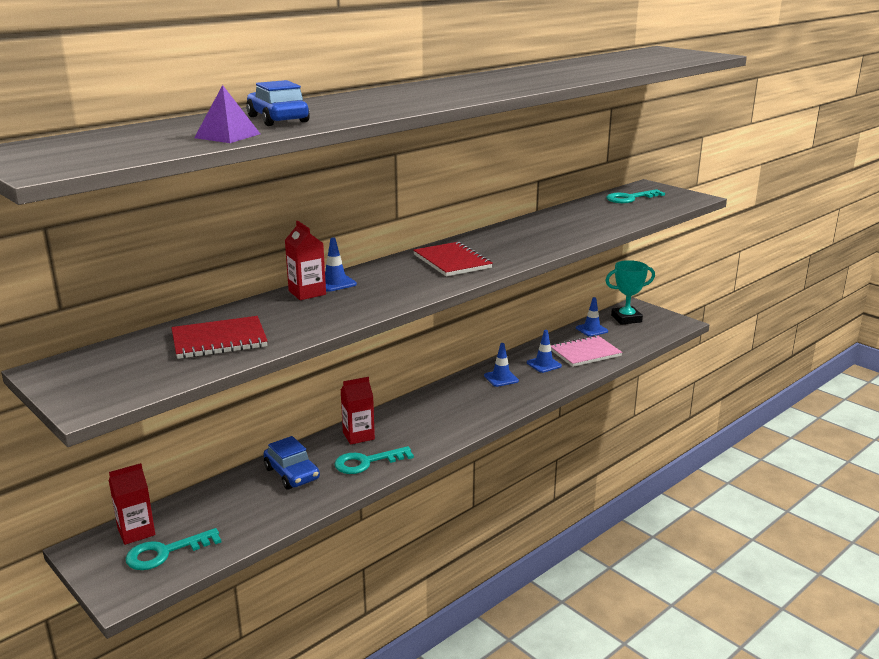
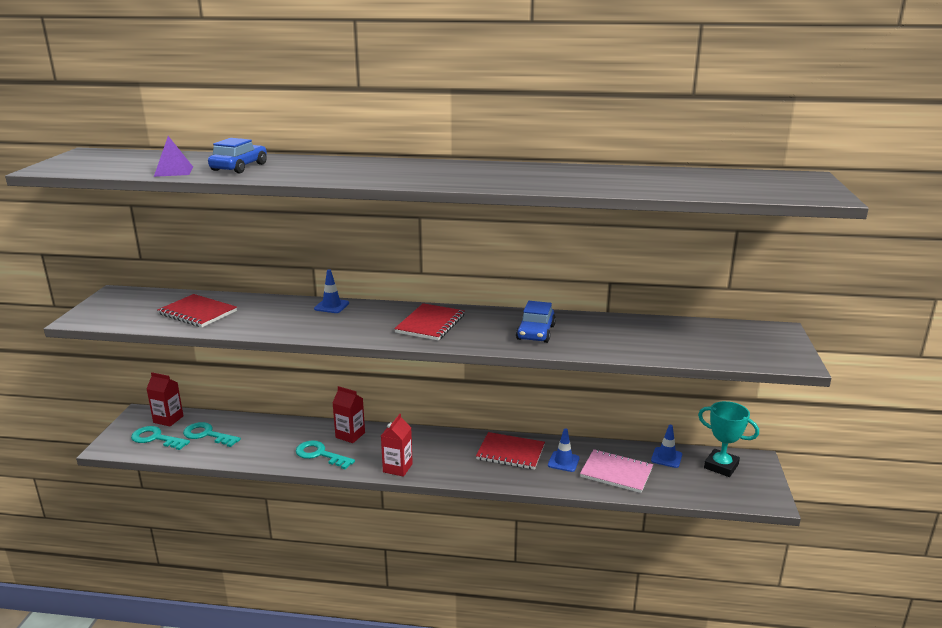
camera: 50 degrees right, 0 degrees up
blue car [264,436,320,490] -> blue car moved to [516,301,556,343]
red carton [285,221,326,300] -> red carton moved to [381,414,413,477]
blue traffic cone [484,343,519,387] -> red notebook [476,432,545,470]
turquoise key [606,189,665,203] -> turquoise key moved to [183,422,241,447]

